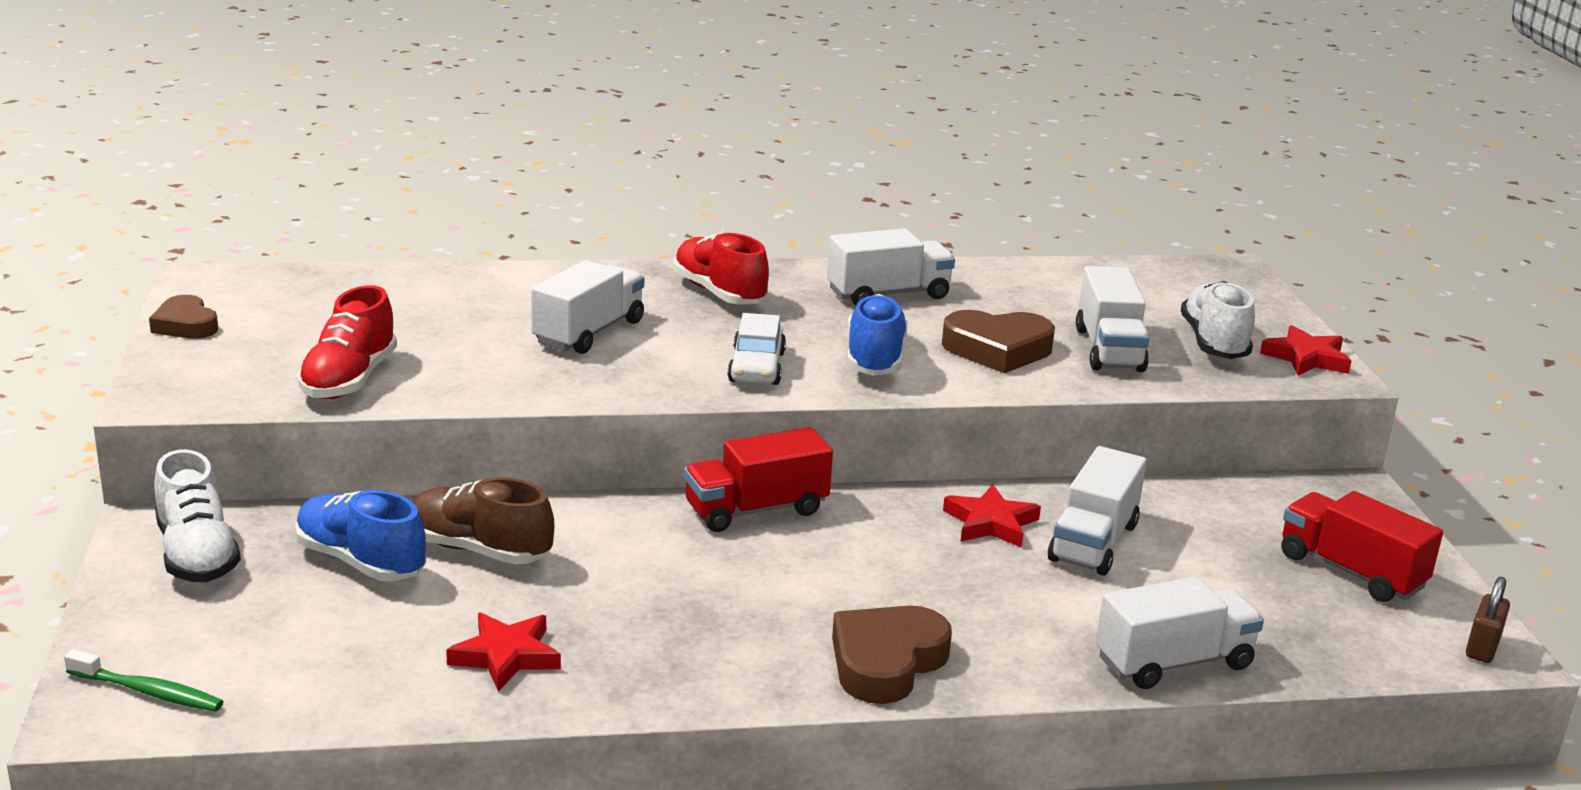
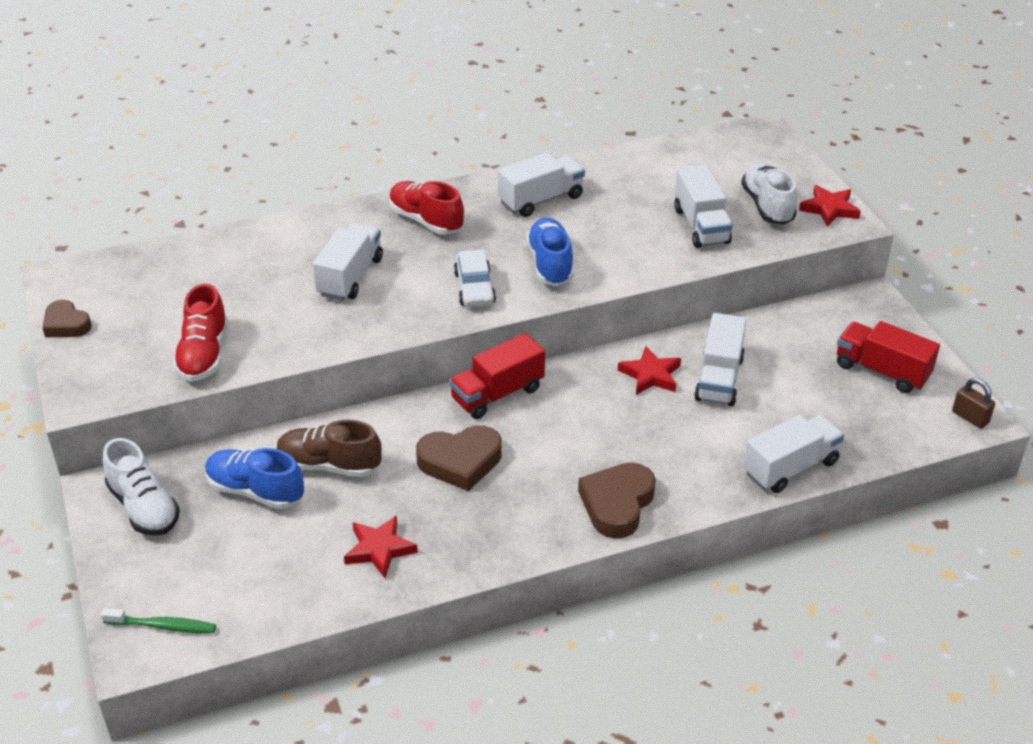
camera: 10 degrees left, 15 degrees up
brown heart [942,310,1055,373] -> brown heart moved to [416,425,502,491]
brown padlock [1466,577,1510,663] -> brown padlock turned 60 degrees counterclockwise [952,378,995,428]

